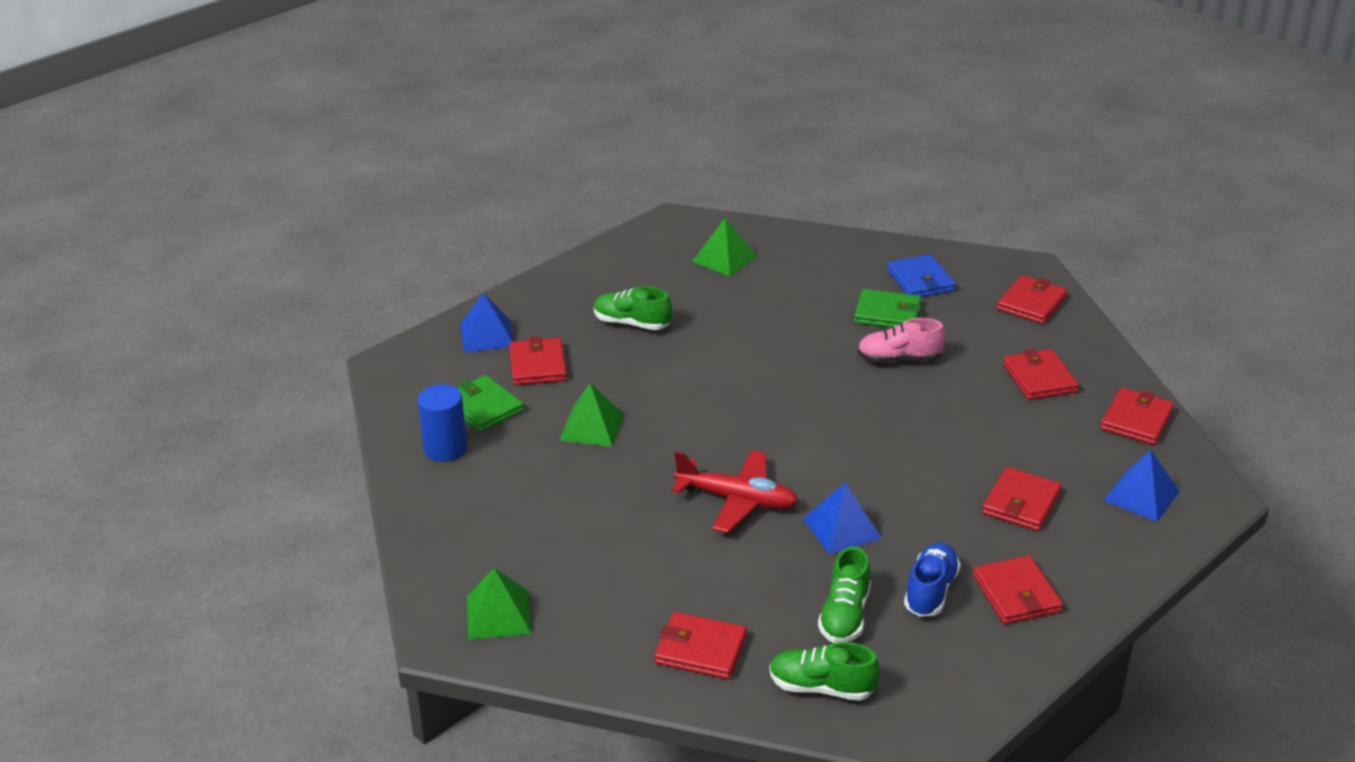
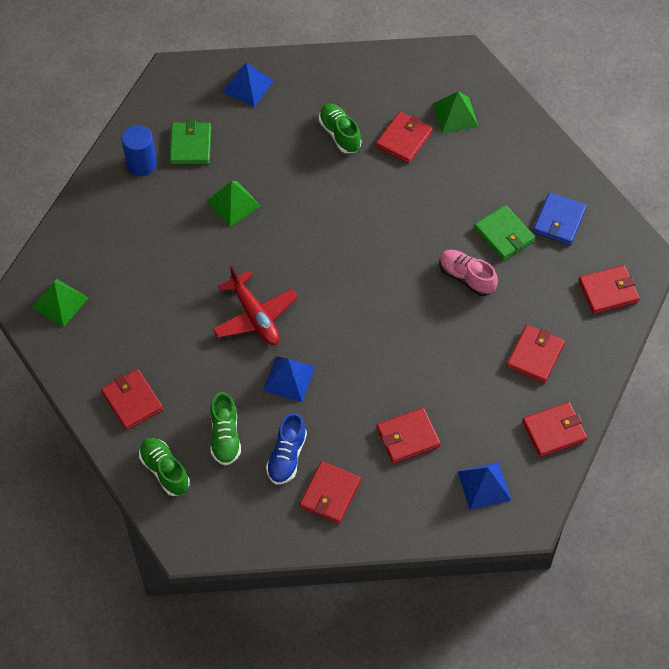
camera: 40 degrees right, 25 degrees up
red wallet [509,337,567,385] -> red wallet moved to [376,112,433,164]
green shoe [818,547,871,643] -> green shoe turned 60 degrees counterclockwise [210,392,241,466]
blue shoe [904,542,961,617] -> blue shoe turned 135 degrees clockwise [266,413,307,484]

